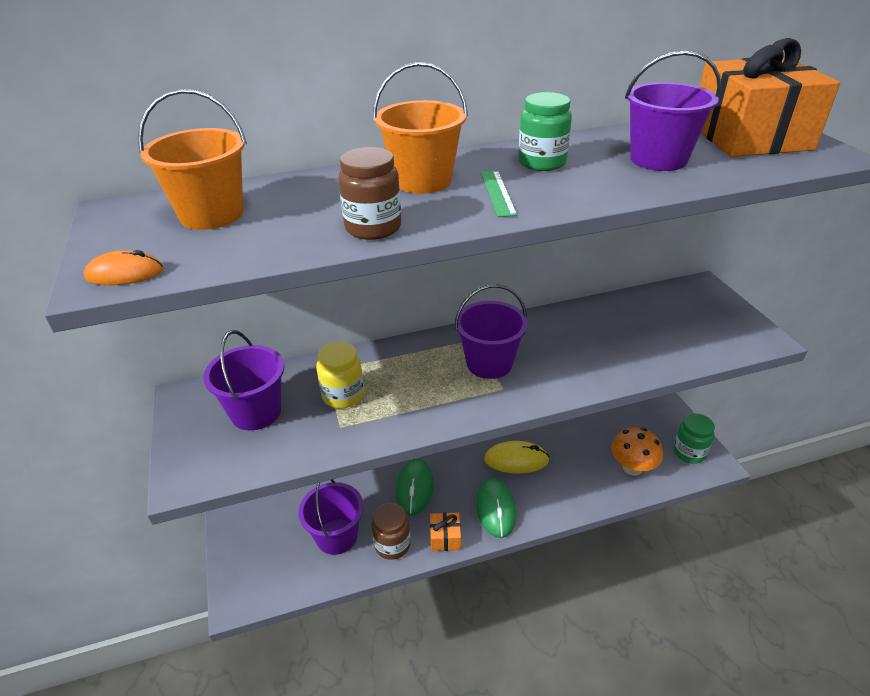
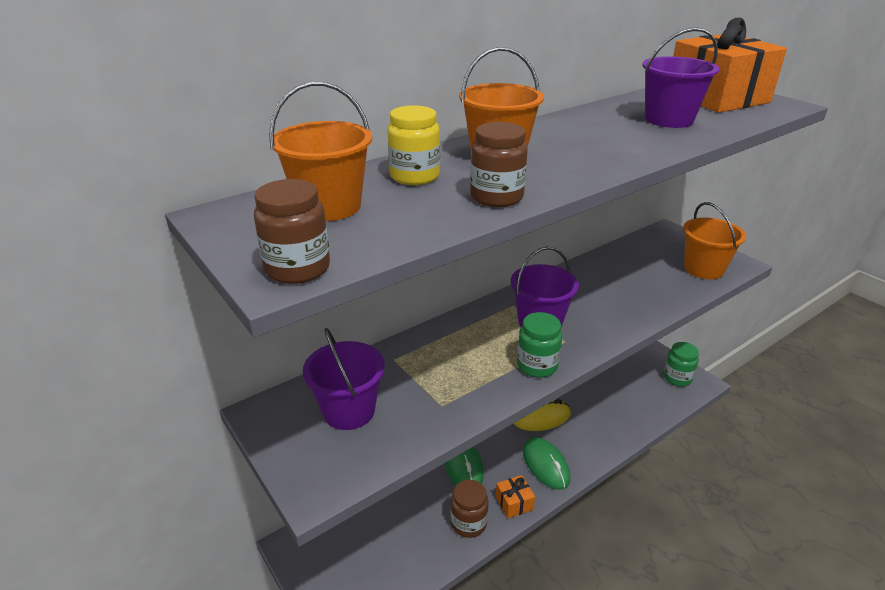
camera: 20 degrees left, 5 degrees down
orange mouse [84,250,163,285] -> brown jar [254,179,330,284]
purple bucket [298,479,364,555] -> none
yellow jar [316,342,364,408] -> yellow jar moved to [388,105,440,185]
green ruler [481,171,517,217] -> none
green jar [518,92,572,171] -> green jar moved to [517,312,562,378]
orange mushroom [611,427,663,476] -> none
none -> orange bucket [683,202,746,279]

